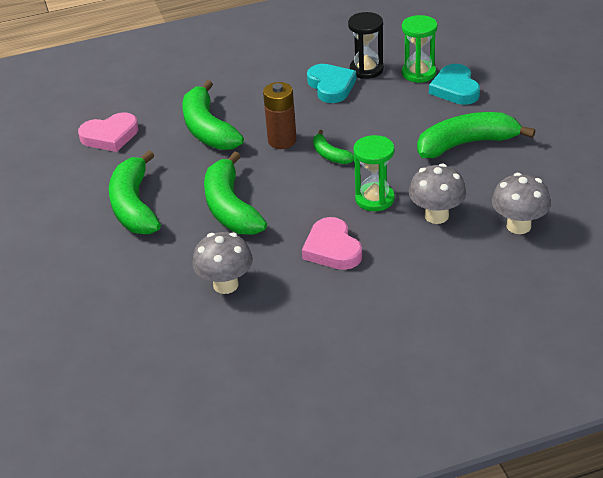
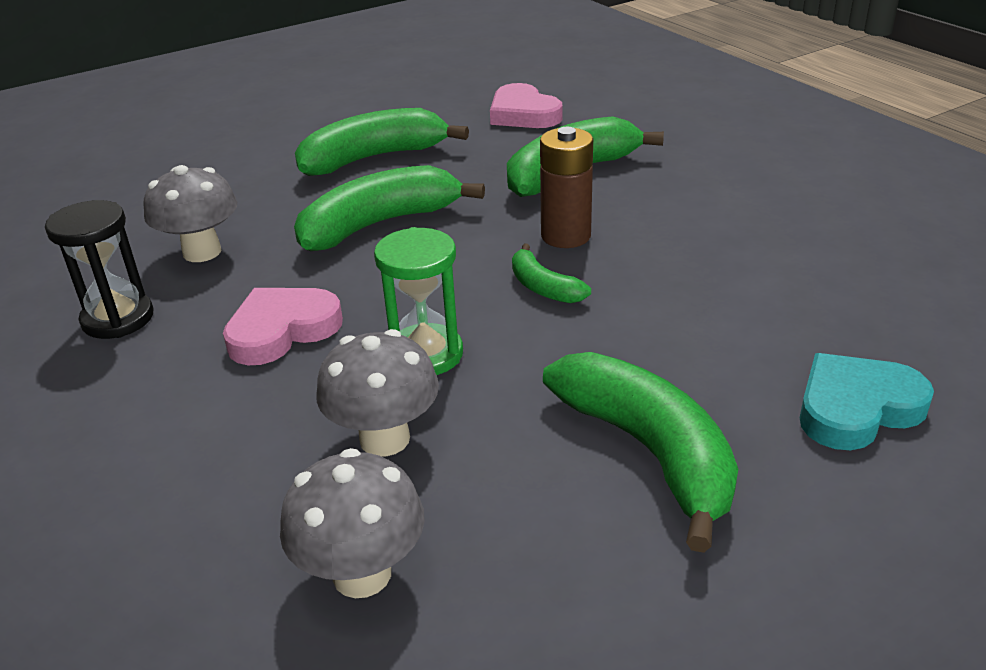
camera: 75 degrees right, 5 degrees down
turquoise heart [307,64,357,103] -> none
green banana [313,130,354,164] -> green banana turned 75 degrees counterclockwise [512,244,591,303]
black hourglass [348,12,384,79] -> black hourglass moved to [45,200,154,339]
green hourglass [402,15,437,83] -> none

